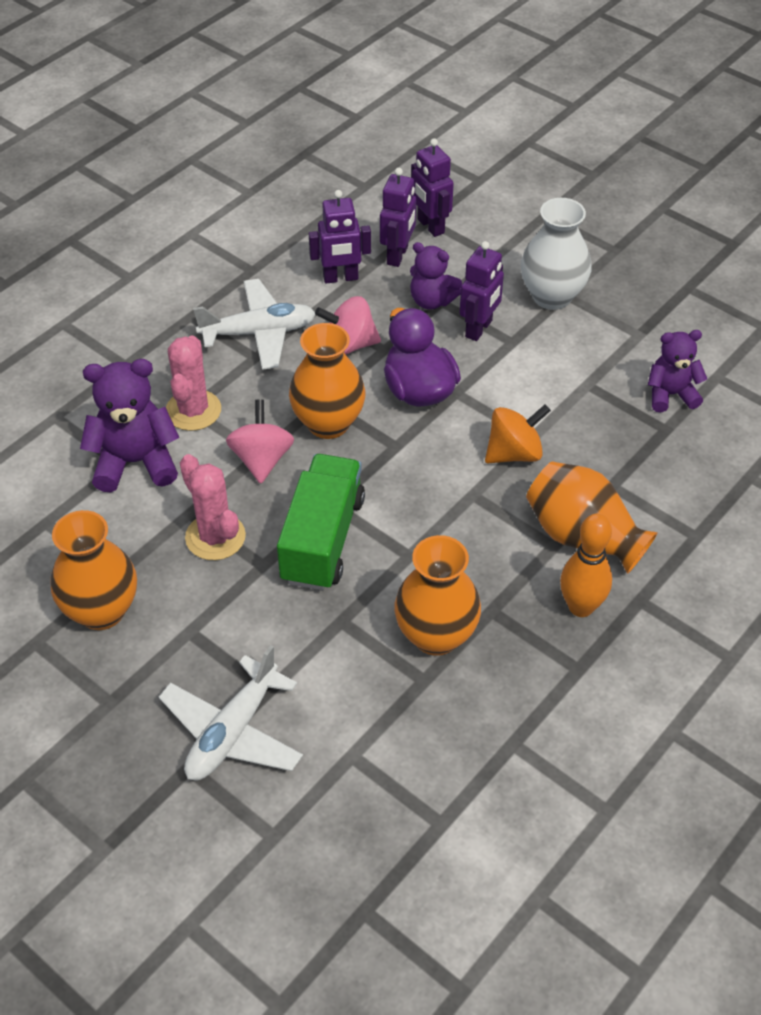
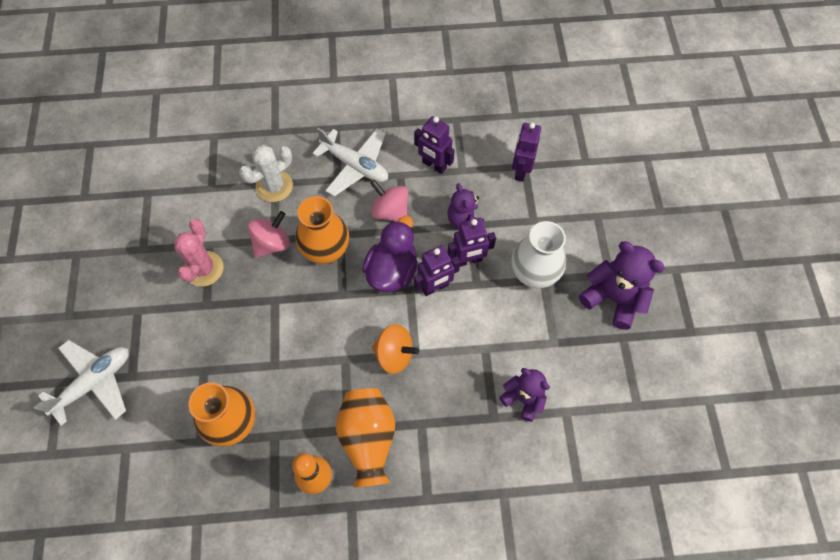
camera: 45 degrees right, 15 degrees up
orange vase [51,510,137,630] -> none
purple teddy bear [80,359,180,493] -> purple teddy bear moved to [579,241,665,330]
white plane [159,645,303,781] -> white plane turned 150 degrees clockwise [34,340,129,426]
pink cactus [166,336,221,431] -> white cactus [239,145,293,202]
green truck [277,454,365,591] -> none
purple robot [380,168,416,267] -> purple robot moved to [414,245,460,296]

